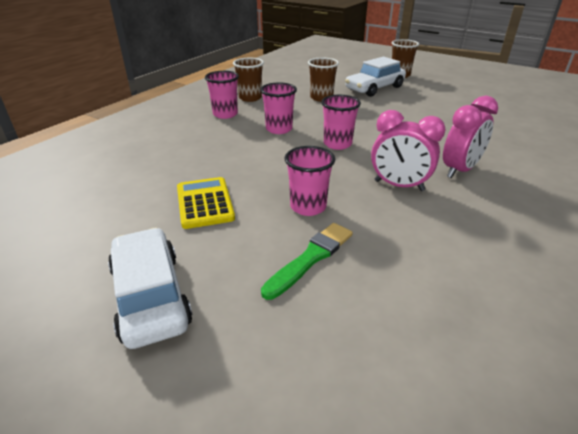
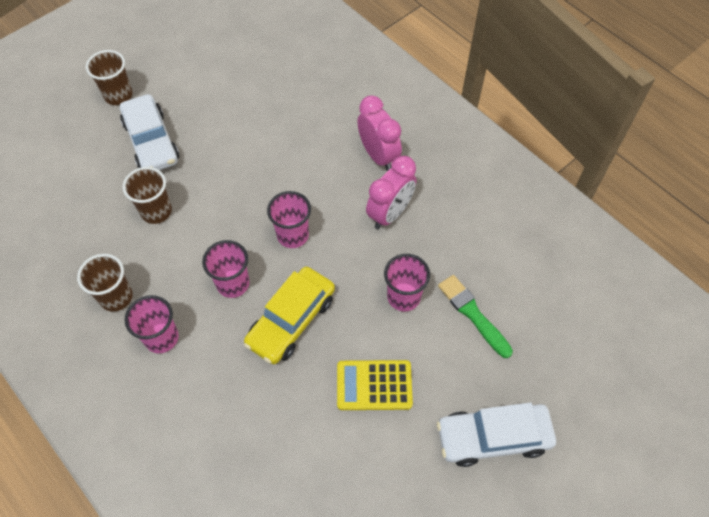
camera: 75 degrees left, 25 degrees up
none -> yellow car [244,267,335,364]

